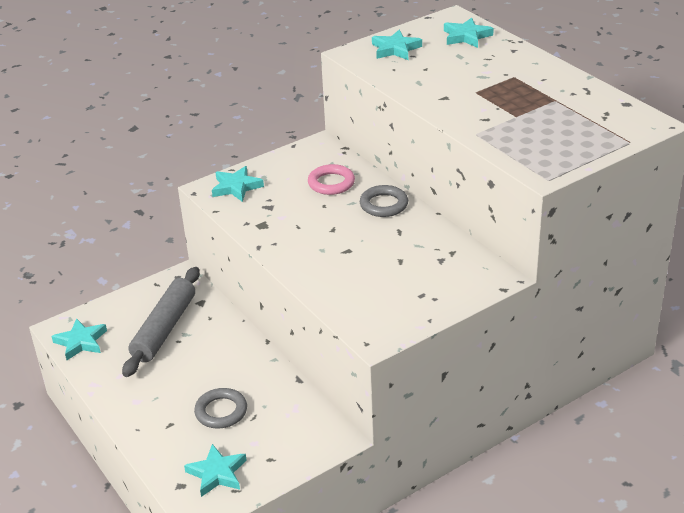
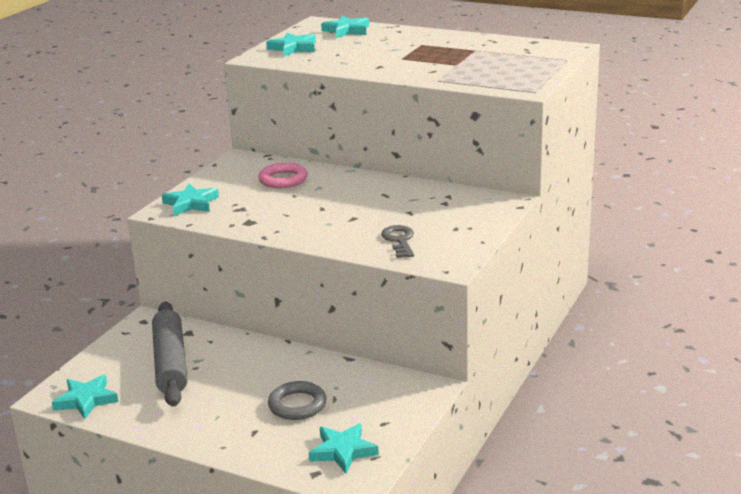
camera: 30 degrees left, 10 degrees down
grey ring [360,185,408,217] -> none
none -> grey key [381,225,414,258]

